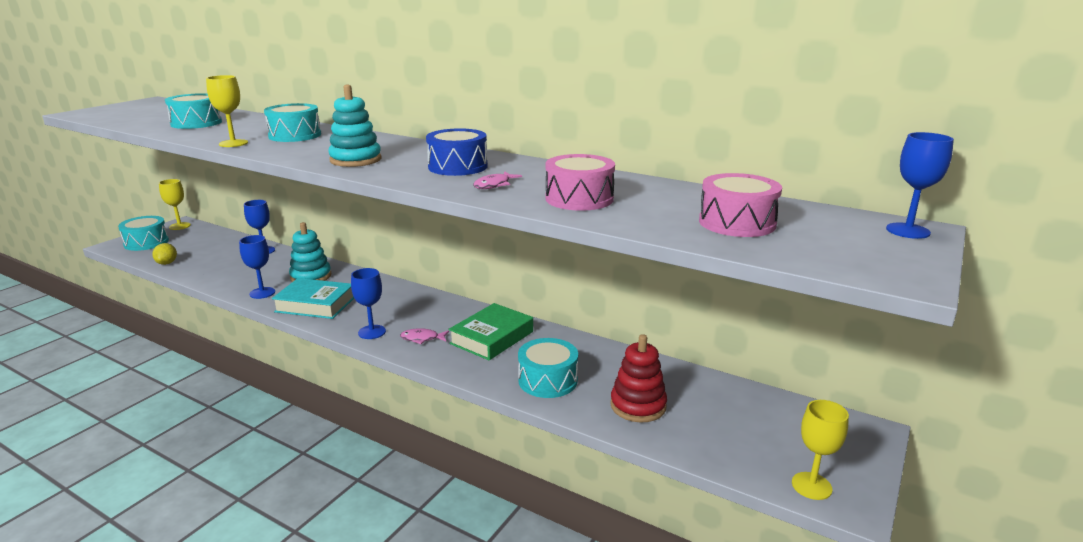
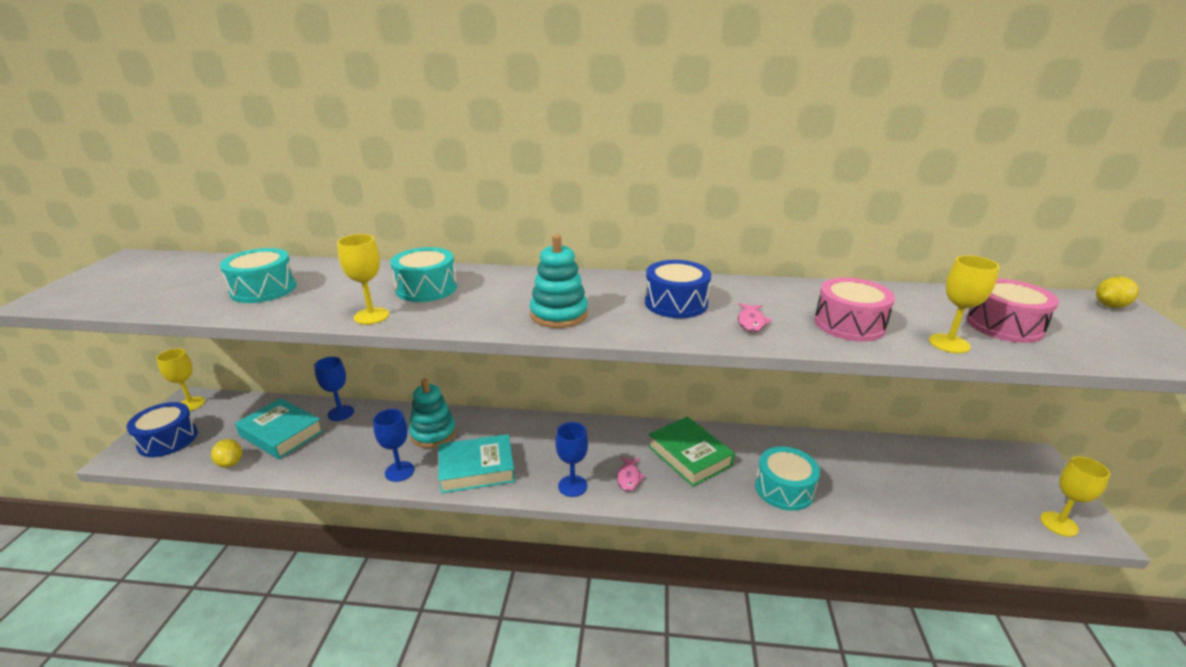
camera: 25 degrees left, 5 degrees up
turquoise drum [118,216,169,251] -> blue drum [126,402,198,457]
pink fish [400,328,449,344] -> pink fish turned 60 degrees counterclockwise [617,456,646,492]
green book [448,303,533,360] -> green book turned 45 degrees counterclockwise [648,417,735,487]
red stacking toy [610,334,667,422] -> none
blue goblet [886,132,954,239] -> yellow lemon [1096,276,1139,308]
none -> turquoise book [235,398,324,459]
none -> yellow goblet [929,255,999,353]

